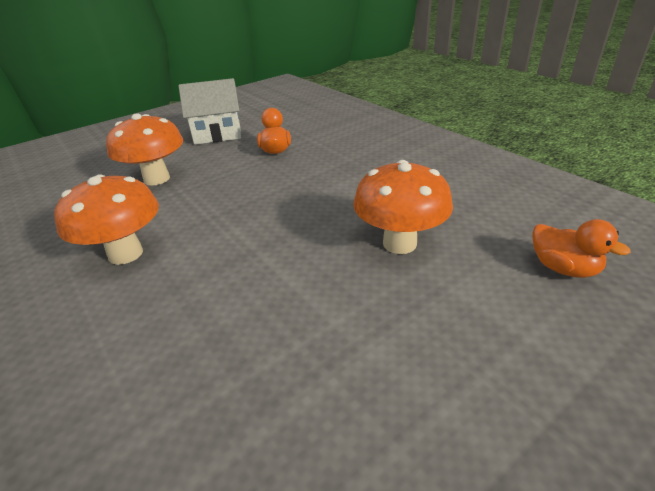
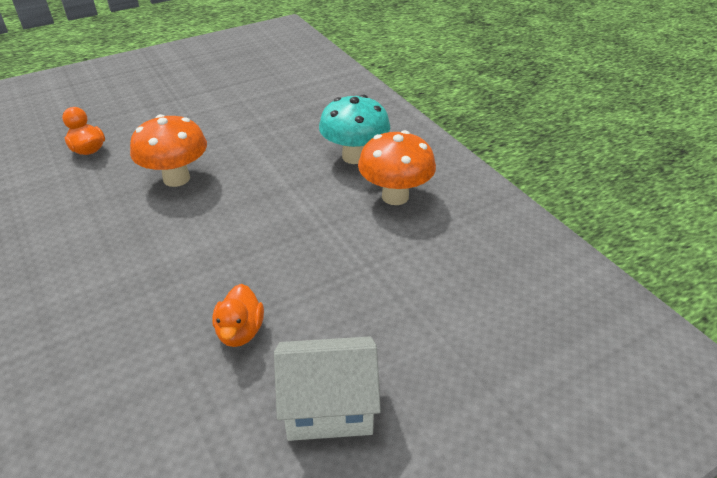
camera: 175 degrees left, 5 degrees up
orange mushroom [106,113,183,186] -> none
none -> turquoise mushroom [319,95,390,164]

